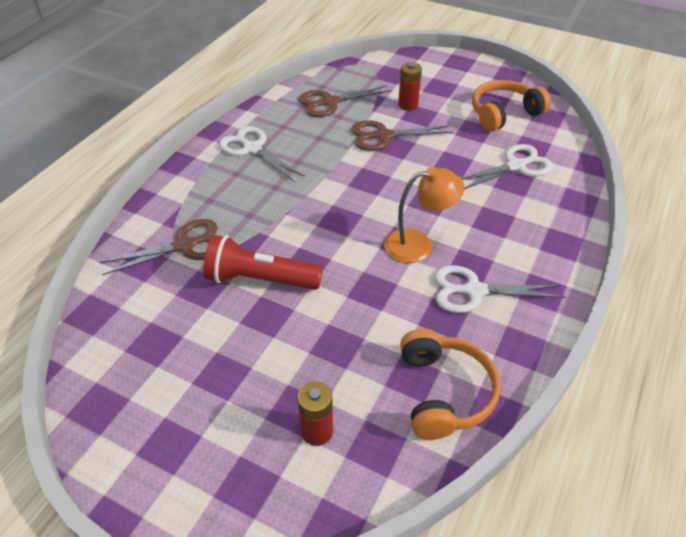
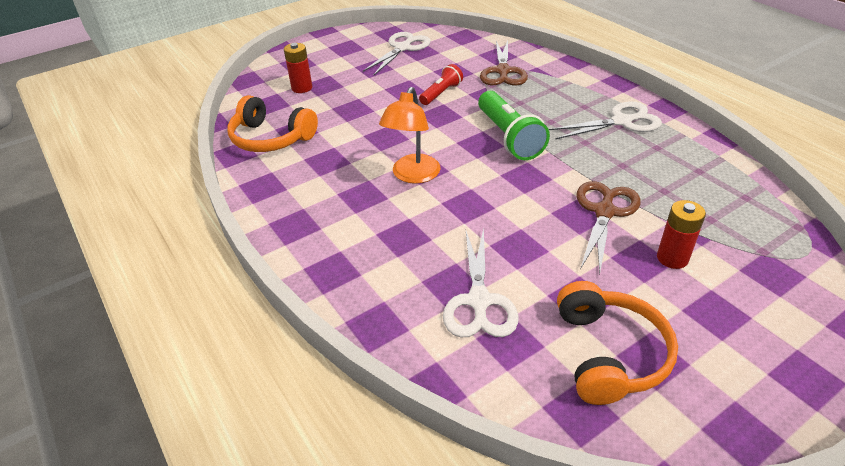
camera: 120 degrees right, 5 degrees down
red flashlight [203,235,323,290] -> red flashlight [419,64,463,105], size x0.59
brown scissors [299,85,392,117] -> none
white scissors [434,265,565,313] -> white scissors moved to [363,32,431,76]
none -> green flashlight [478,91,550,160]

